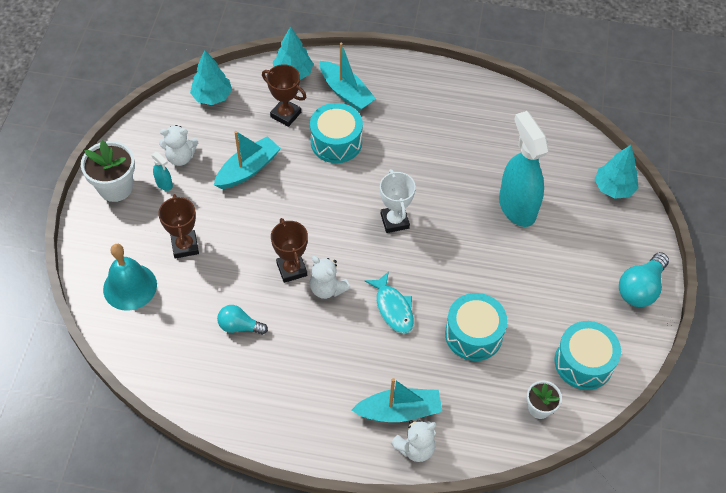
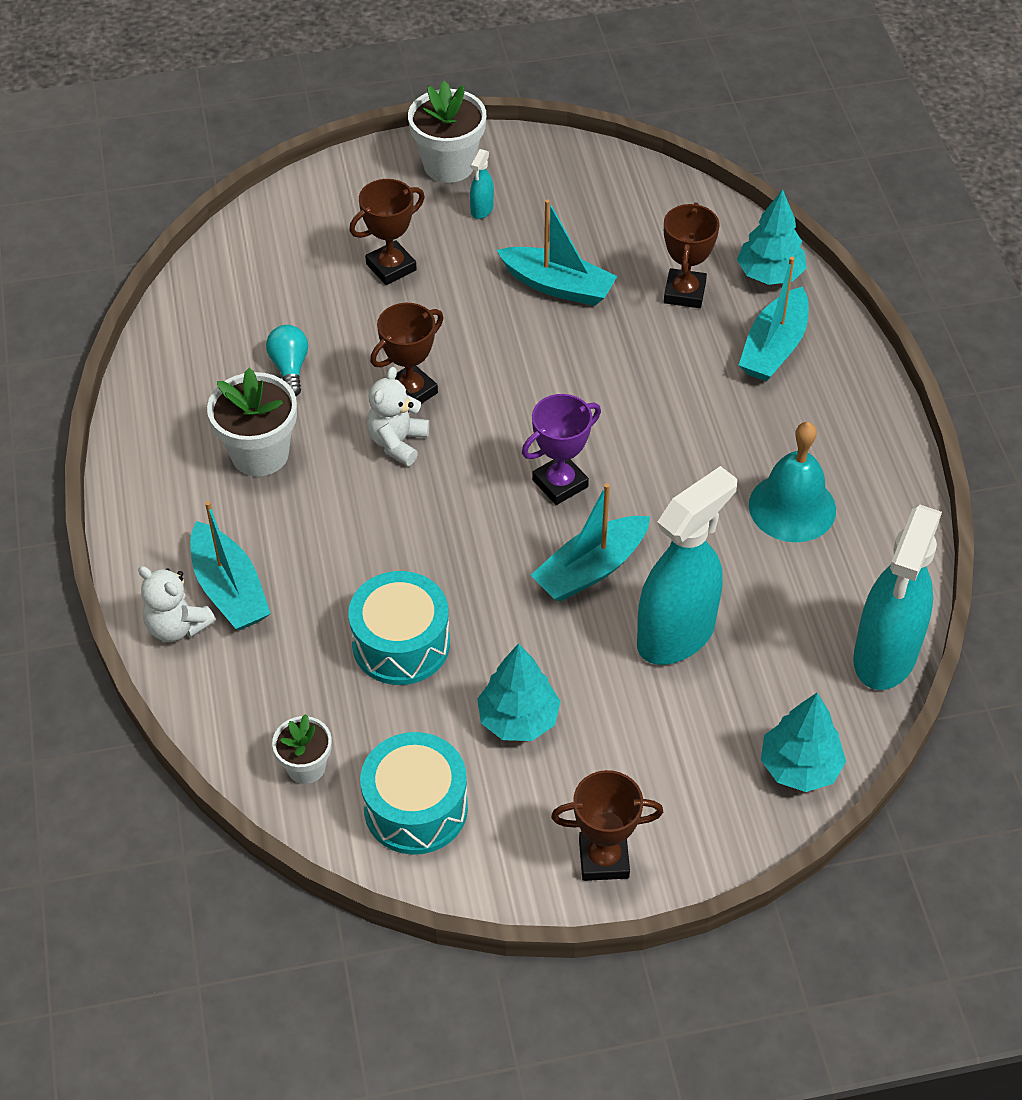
camera: 70 degrees right, 5 degrees down
turquoise bell [103,244,157,311] -> turquoise bell moved to [749,422,836,542]
white teddy bear [159,125,198,166] -> none
turquoise tree [190,51,232,105] -> turquoise tree moved to [477,643,561,741]
turquoise drum [310,103,363,163] -> none
turquoise fish [365,271,414,334] -> none
white trophy [380,169,416,233] -> purple trophy [522,394,601,505]
turquoise light bulb [619,252,669,307] -> brown trophy [551,770,663,881]
none -> white flower pot [207,368,297,476]
none -> turquoise boat [531,483,650,602]
none -> turquoise spray bottle [853,505,942,690]

